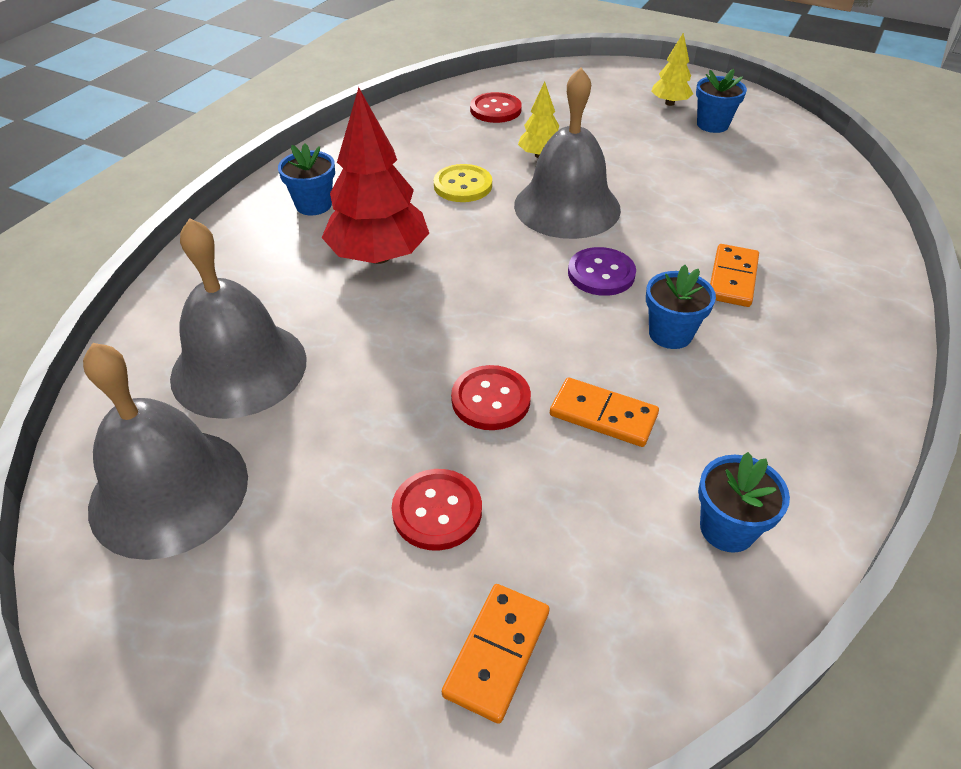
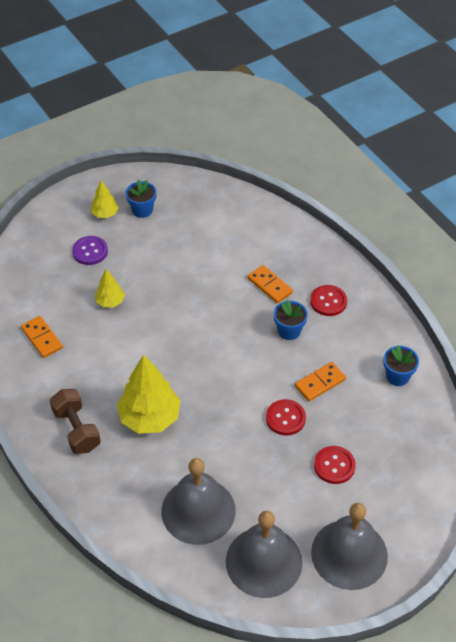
camera: 60 degrees left, 5 degrees up
blue flower pot [278,143,335,215] -> brown dumbbell [50,389,101,454]
red tree [322,87,429,264] -> yellow tree [117,355,181,434]
yellow button [434,164,492,202] -> none
orange domino [442,584,550,724] -> orange domino moved to [21,316,63,358]
red button [470,92,522,123] -> red button moved to [310,285,347,316]
grey bell [514,67,621,239] -> grey bell moved to [311,503,388,590]
purple button [568,247,636,296] -> purple button moved to [72,236,108,265]

